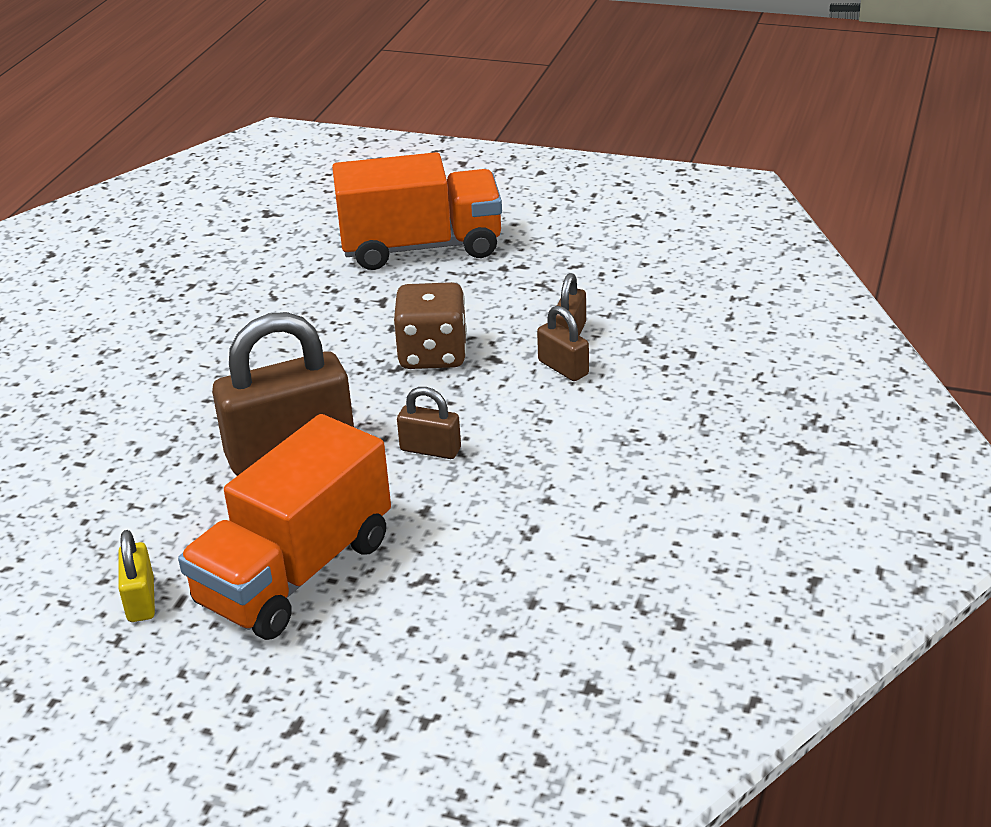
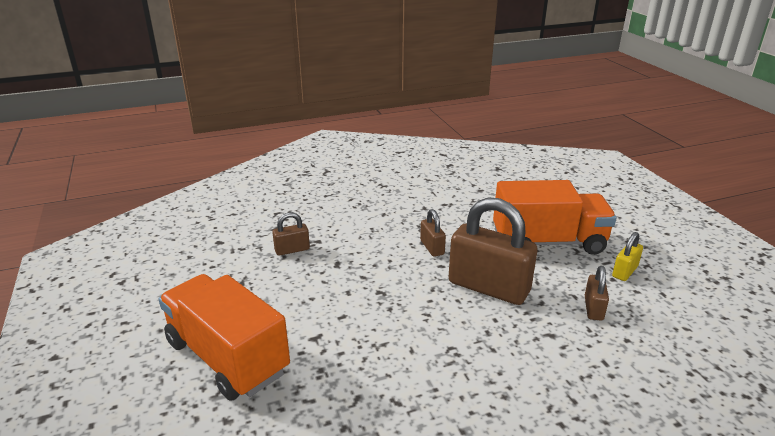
camera: 130 degrees left, 5 degrees down
brown dice [393,282,467,369] -> none
brown padlock [537,306,589,381] -> brown padlock moved to [585,266,609,321]

